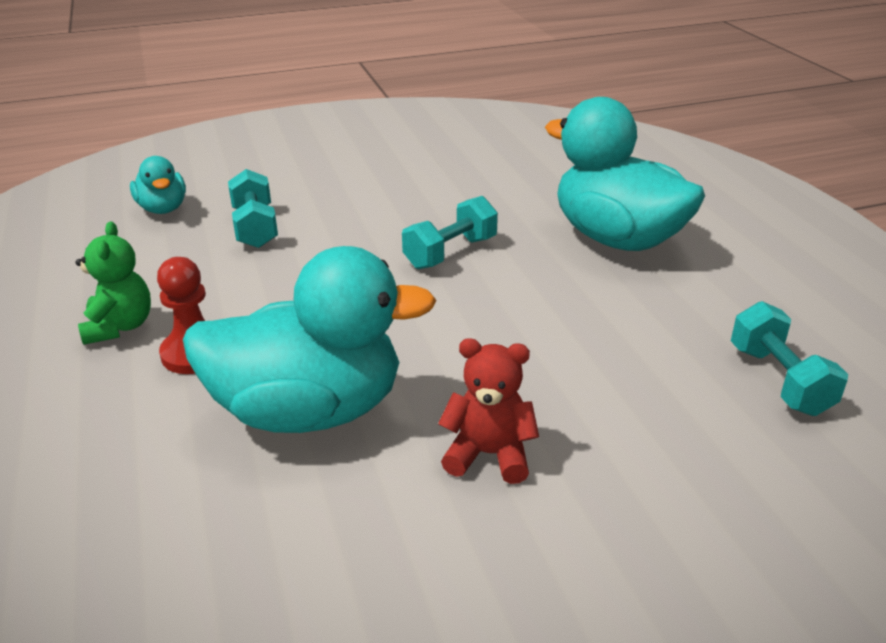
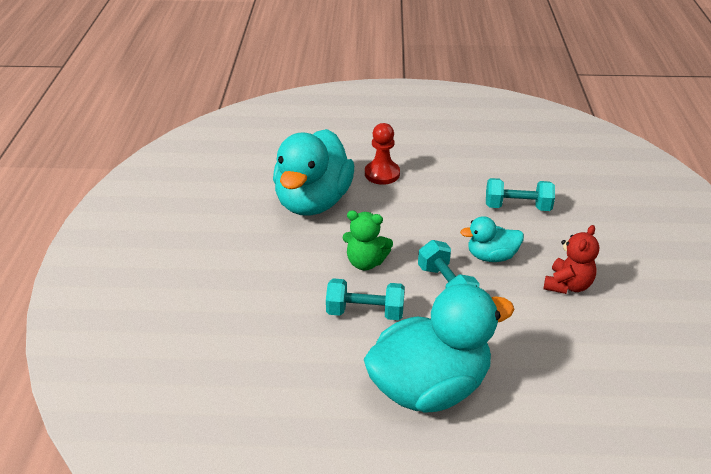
camera: 110 degrees right, 5 degrees up
green teddy bear [76,221,151,345] -> green teddy bear moved to [343,210,393,271]
turquoise duck [130,156,186,214] -> turquoise duck moved to [460,216,524,262]
red teddy bear [438,338,539,484] -> red teddy bear moved to [543,225,599,294]
turquoise dumbbell [731,301,848,416] -> turquoise dumbbell moved to [326,278,405,320]

